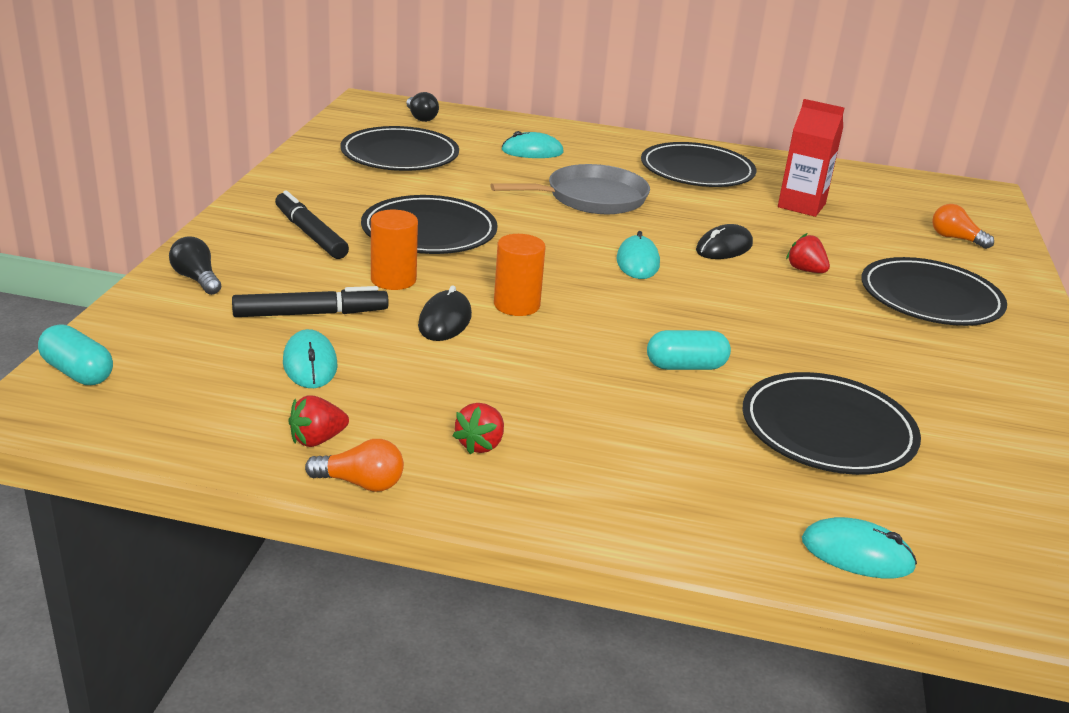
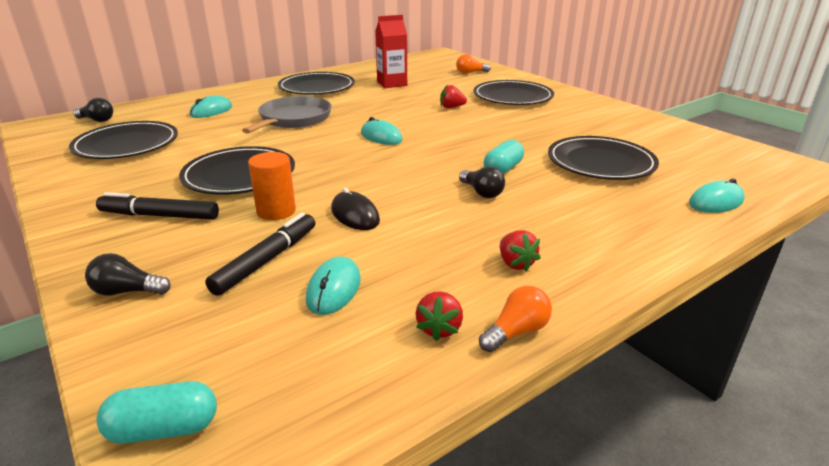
camera: 45 degrees left, 0 degrees up
turquoise mouse [283,329,338,388] -> turquoise mouse turned 75 degrees clockwise [306,257,361,315]
orange cylinder [494,234,546,316] -> none
black mouse [696,224,753,259] -> none
none -> black light bulb [459,166,505,198]

